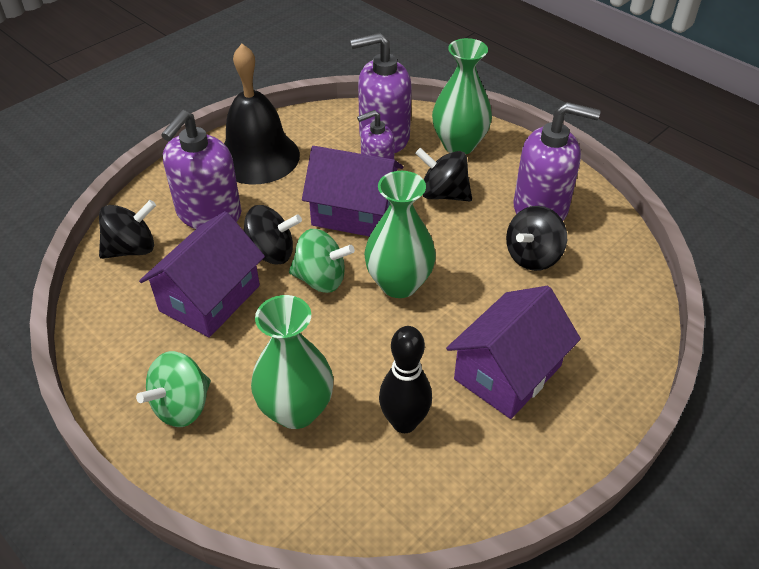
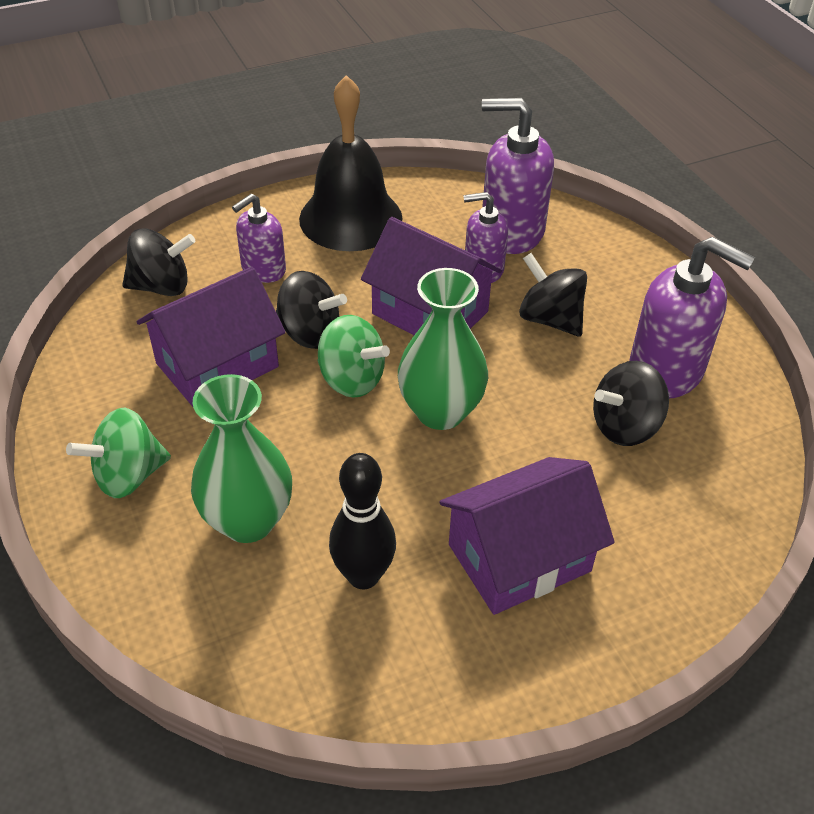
camera: 20 degrees right, 0 degrees up
purple soap dispenser [161,110,242,229] -> purple soap dispenser [232,194,286,283], size x0.60
green vase [432,38,492,154] -> none

